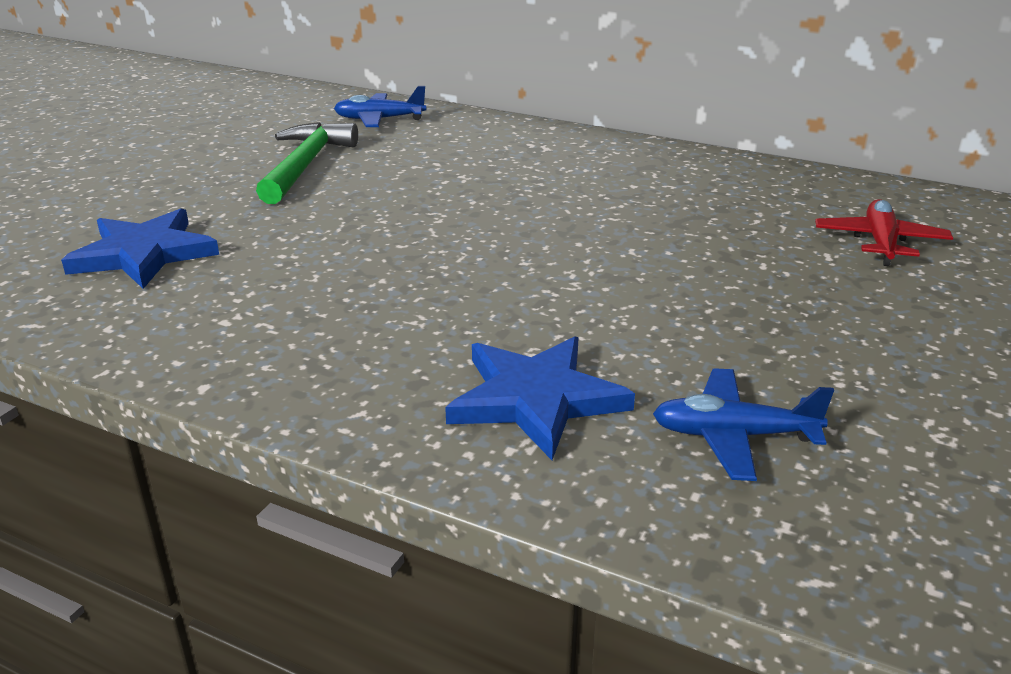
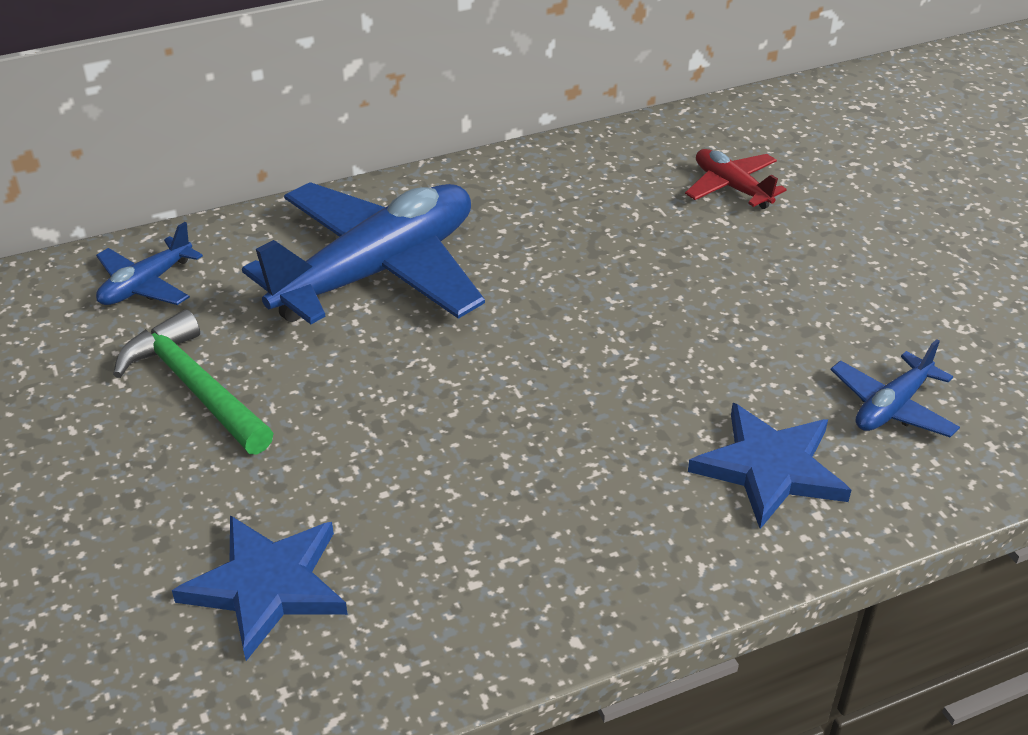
camera: 50 degrees left, 10 degrees up
none -> blue plane [242,182,485,324]

